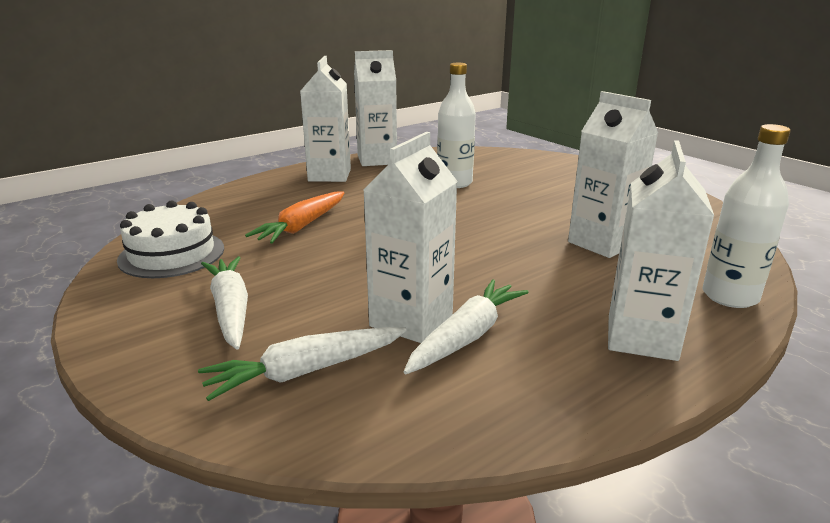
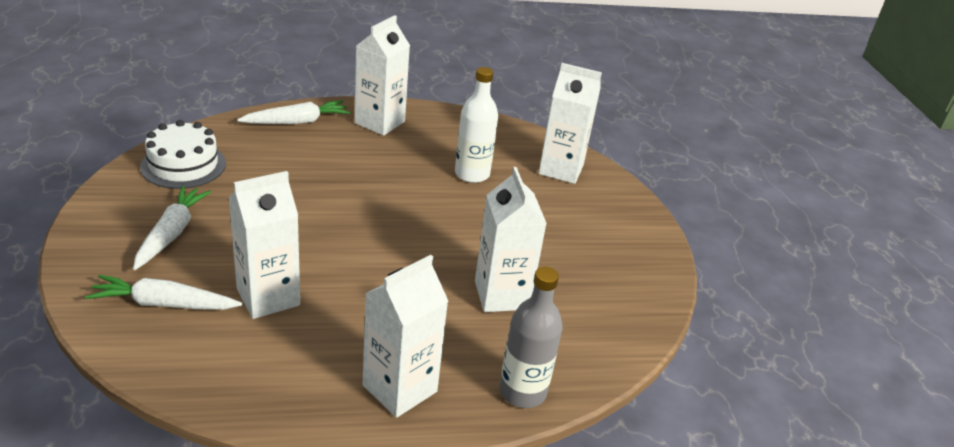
camera: 25 degrees right, 10 degrees up
orange carrot [245,191,344,244] -> none
white carton [354,50,397,166] -> white carton moved to [539,63,602,184]
white carrot [404,279,529,374] -> white carrot moved to [237,100,351,124]
white bottle [703,124,791,308] -> grey bottle [499,267,563,408]

